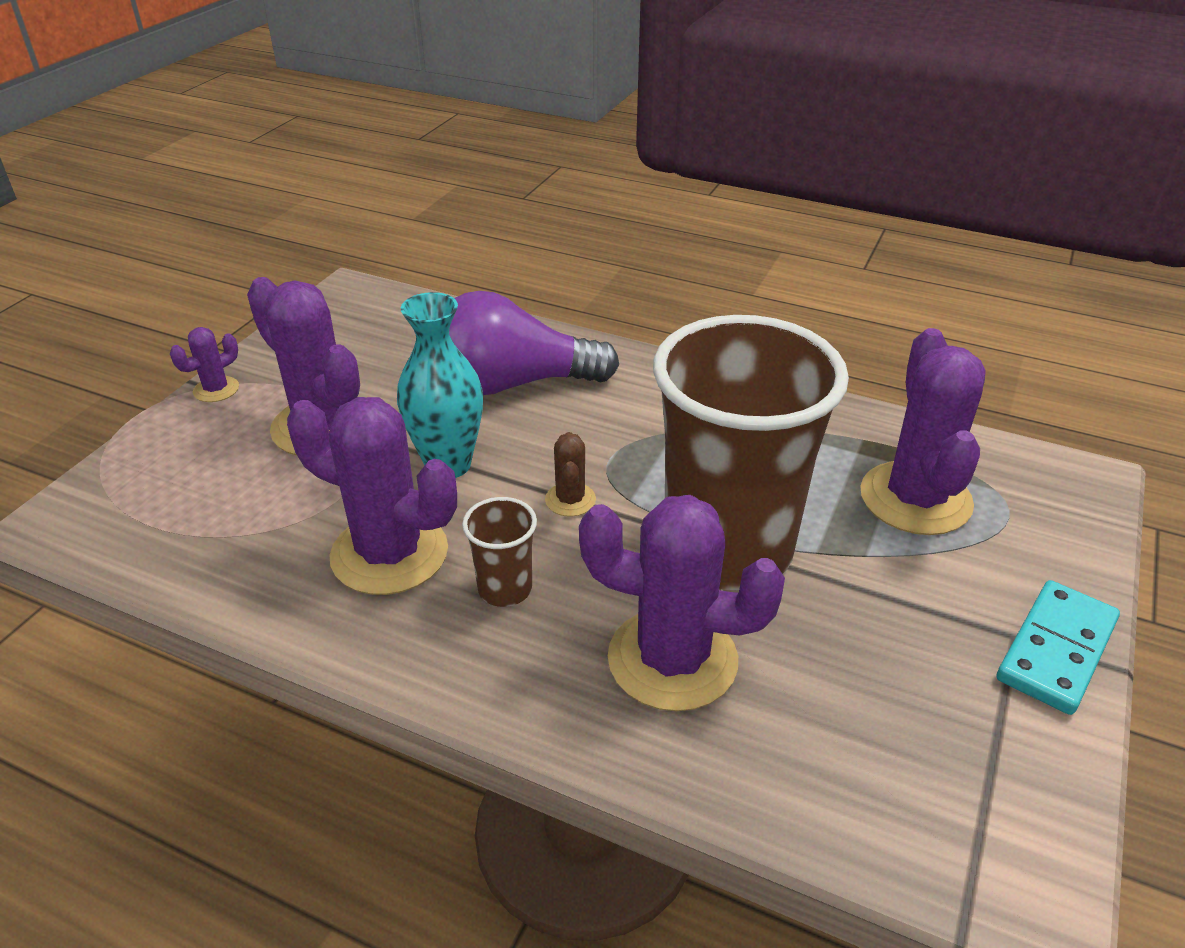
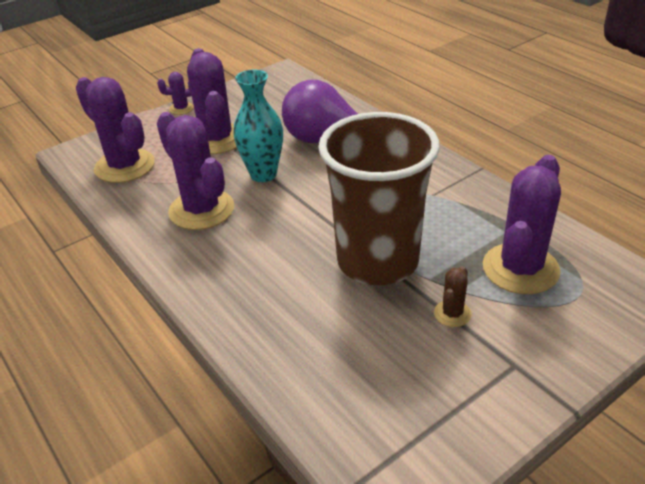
camera: 30 degrees right, 0 degrees up
brown cup [462,497,537,607] -> none
brown cactus [545,432,596,517] -> brown cactus moved to [434,266,472,327]
purple cactus [579,495,785,711] -> purple cactus moved to [76,77,155,183]
turquoise domino [997,580,1120,715] -> none

